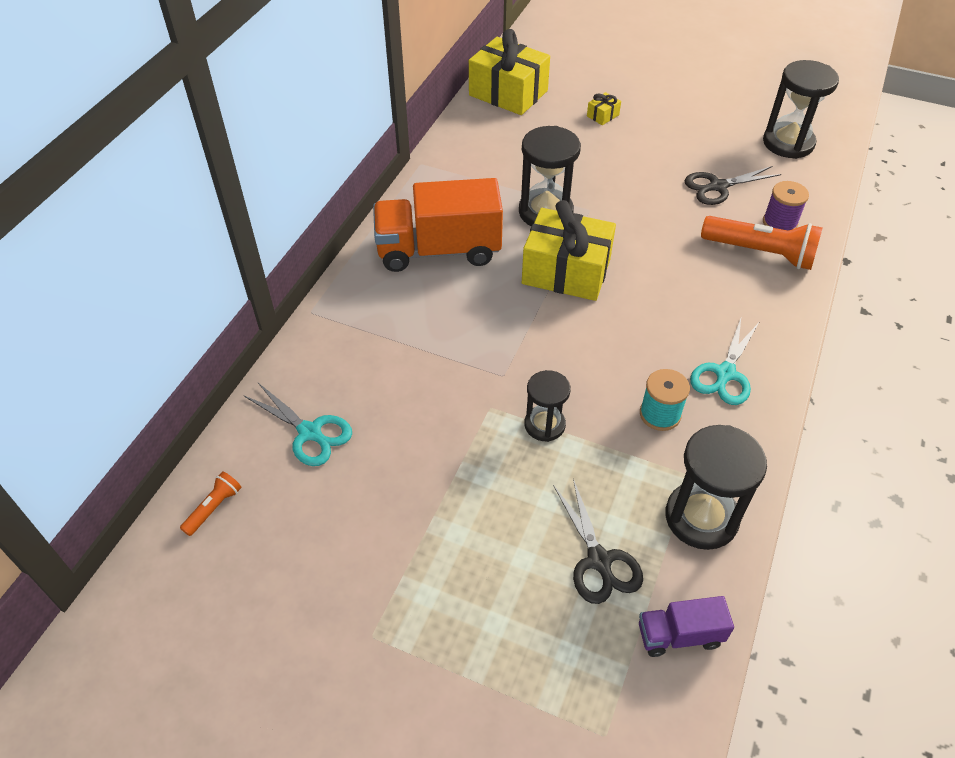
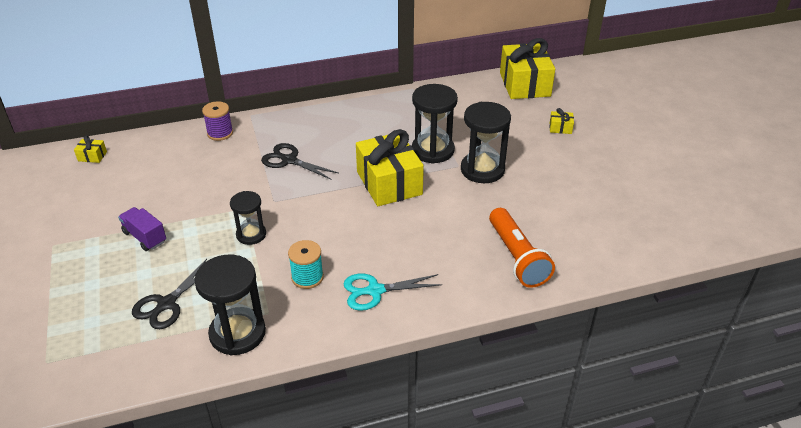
camera: 50 degrees right, 10 degrees down
orange flashlight [180,472,241,536] -> yellow gift [74,136,107,163]
turquoise scissors [243,383,352,466] -> none
orange truck [373,178,503,272] -> none
purple truck [639,596,734,657] -> purple truck moved to [118,207,166,251]
black scissors [685,166,781,205] -> black scissors moved to [261,143,338,179]
black hourglass [763,60,839,159] -> black hourglass moved to [461,102,511,183]
purple spool [763,181,809,231] -> purple spool moved to [202,101,233,141]

